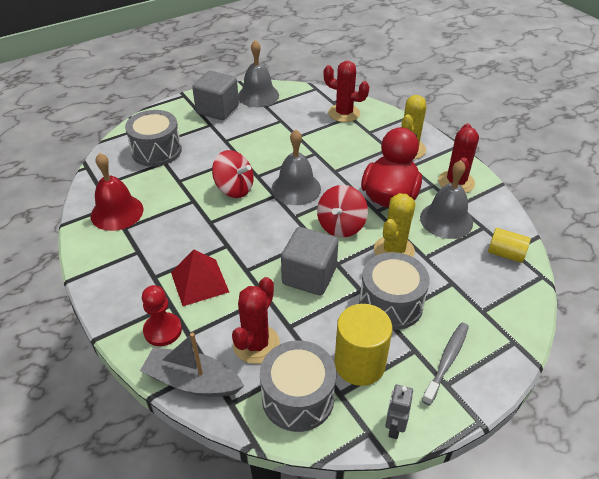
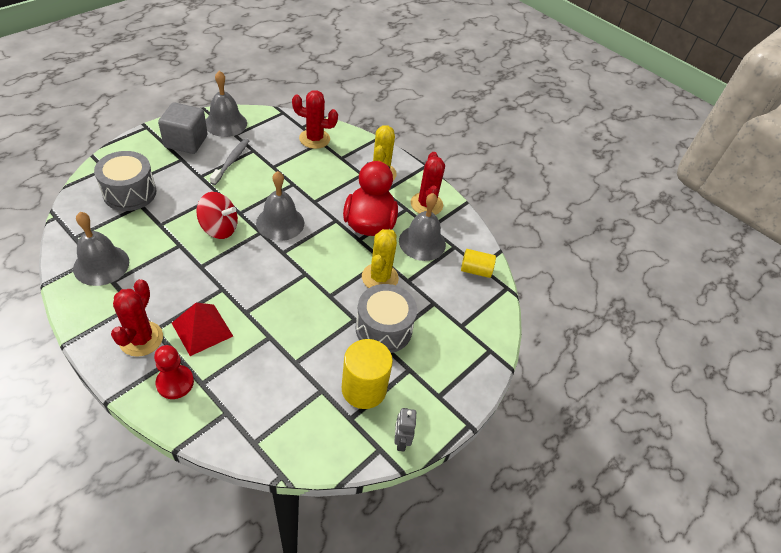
camera: 20 degrees left, 5 degrees up
red bell [91,153,144,231] -> grey bell [73,212,129,286]
grey boat [140,333,244,397] -> none
red cactus [232,277,280,364] -> red cactus moved to [111,279,163,357]
grey drum [260,340,336,432] -> none
grey cube [281,227,338,296] -> none
red spinning top [317,185,368,237] -> none
grey toothbrush [422,323,469,406] -> grey toothbrush moved to [210,139,249,185]

